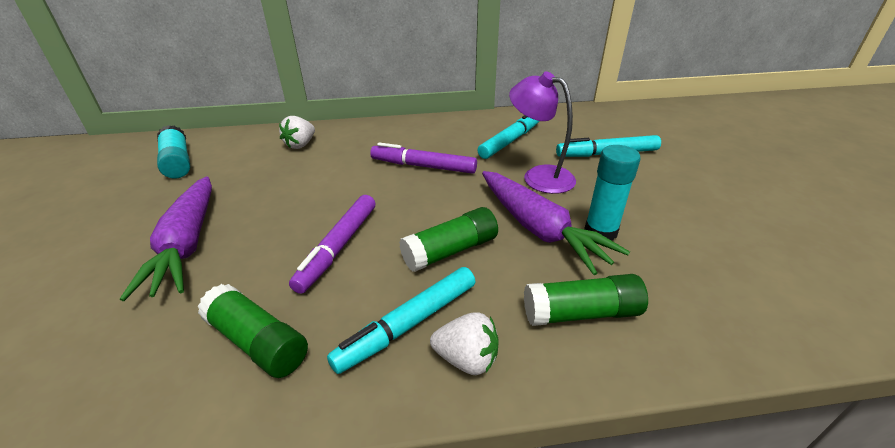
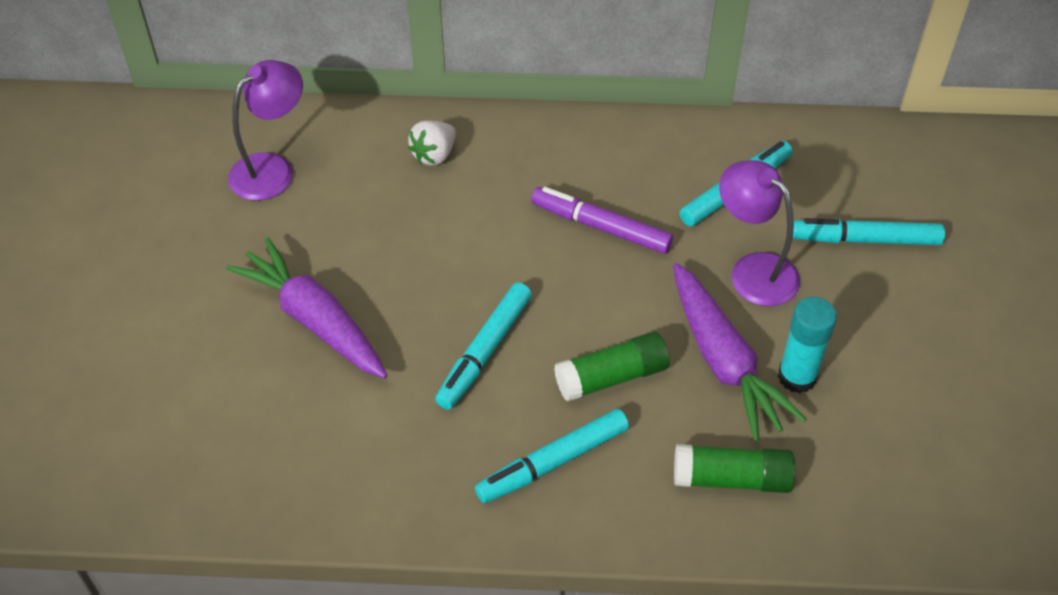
camera: 10 degrees right, 15 degrees up
purple carrot [120,176,212,301] -> purple carrot turned 135 degrees clockwise [226,237,387,378]
turquoise glue stick [157,125,190,179] -> purple lamp [228,60,303,201]
green glue stick [198,284,308,378] -> none
purple marker [289,195,376,294] -> turquoise marker [435,282,532,410]
white strawberry [430,312,499,375] -> none

